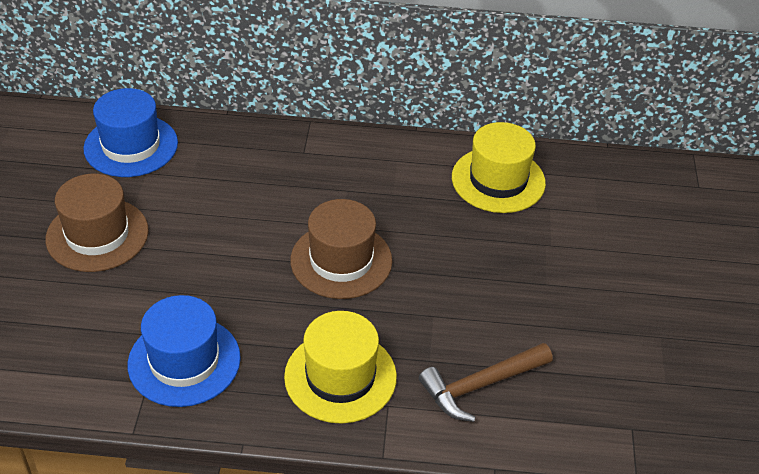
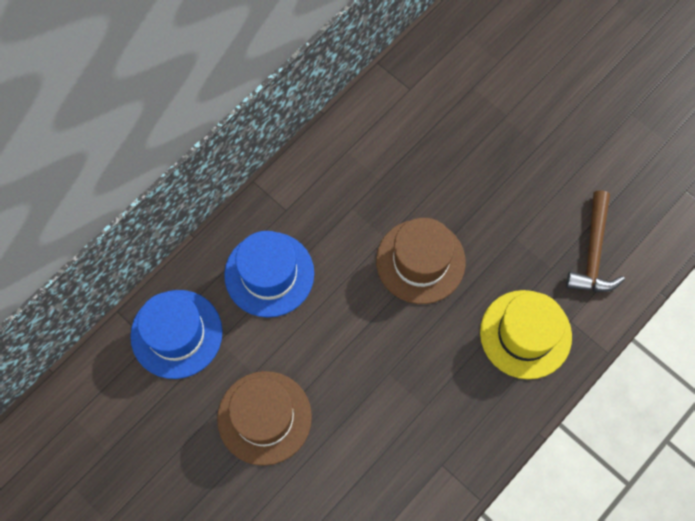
camera: 50 degrees left, 25 degrees up
blue hat [128,295,241,407] -> blue hat moved to [224,231,314,317]
yellow hat [452,122,546,213] -> none

